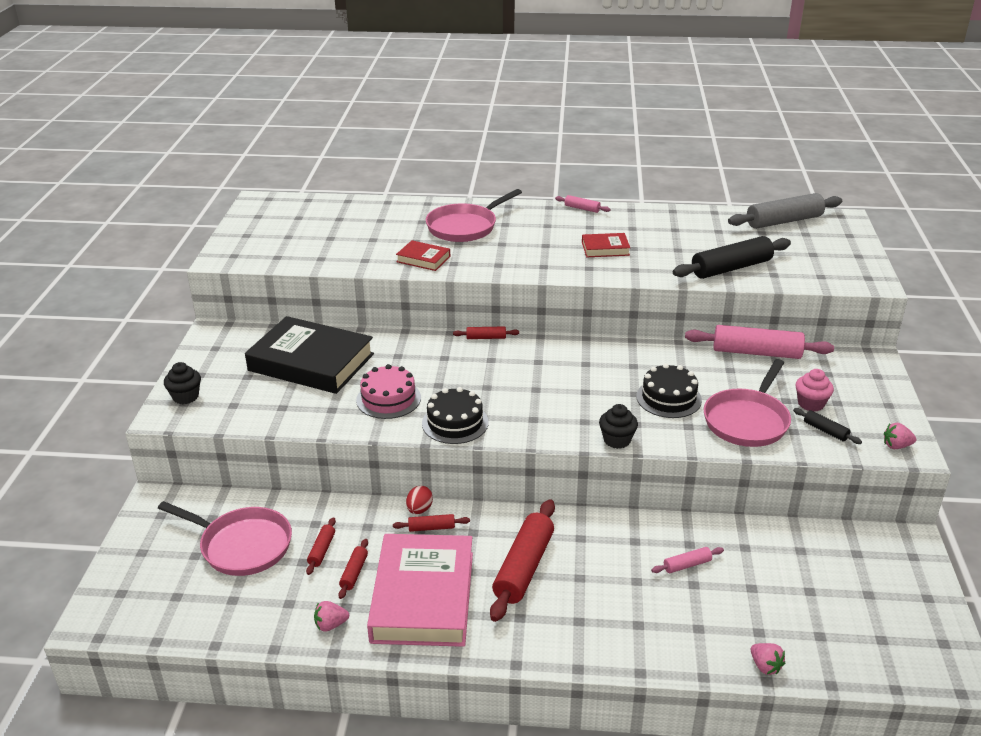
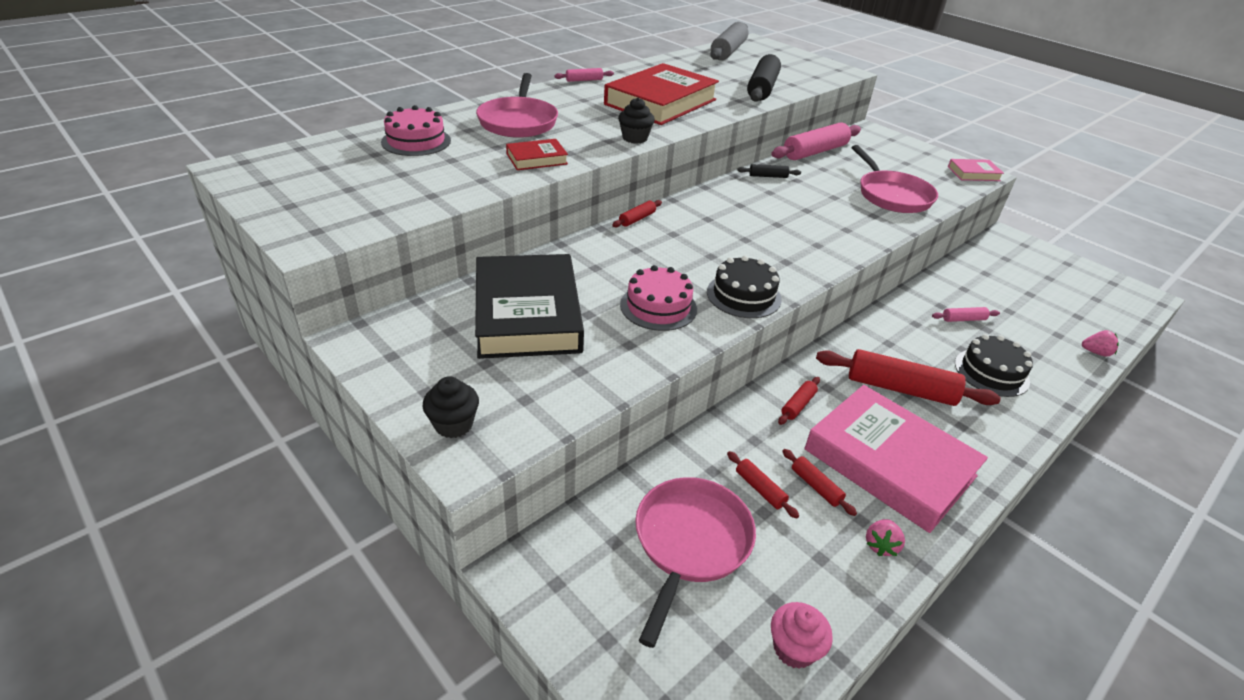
camera: 50 degrees left, 5 degrees up
pink pan [158,501,292,576] -> pink pan turned 45 degrees counterclockwise [635,477,756,648]
black book [245,316,374,394] -> black book turned 75 degrees counterclockwise [475,254,584,359]
red egg [406,486,433,514] -> none
red rolling pin [490,499,555,622] -> red rolling pin turned 45 degrees counterclockwise [816,349,1001,406]
red book [582,233,630,257] -> red book [604,63,719,125], size x2.18
black cupcake [599,404,638,449] -> black cupcake moved to [618,97,655,144]
black cake [636,363,702,418] -> black cake moved to [955,334,1033,397]
pink rolling pin [651,547,724,573] -> pink rolling pin turned 60 degrees clockwise [932,307,1000,322]
black rolling pin [793,408,862,444] -> black rolling pin moved to [737,164,801,178]
pink cupcake [796,369,834,412] -> pink cupcake moved to [771,602,833,669]
pink strawberry [884,423,916,449] -> pink book [948,159,1004,181]
none -> pink cake [381,105,451,156]

